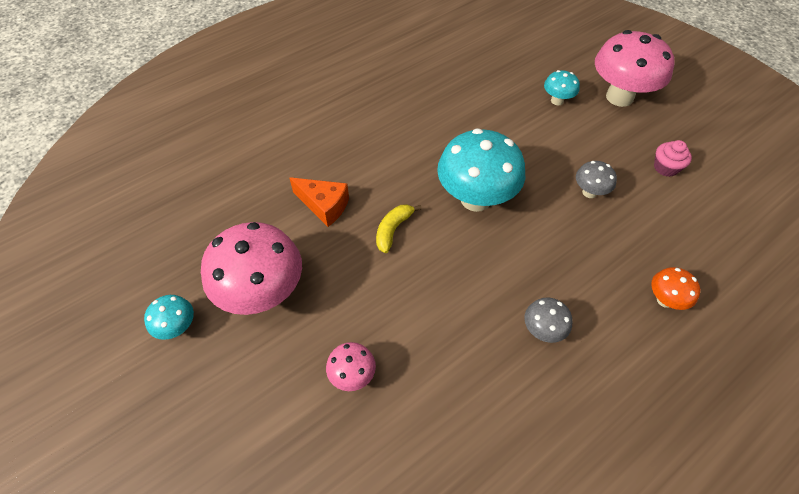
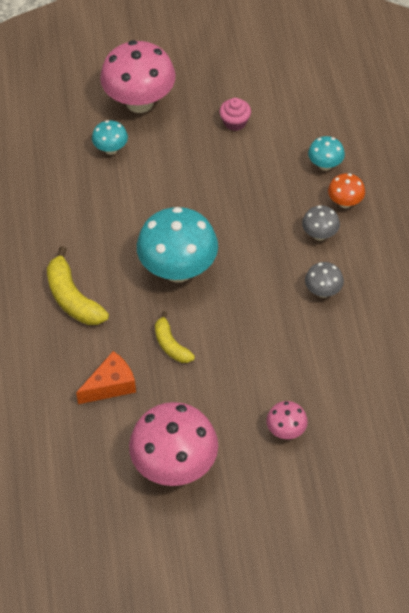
camera: 60 degrees left, 0 degrees up
turquoise mushroom [144,295,194,340] -> turquoise mushroom moved to [308,136,345,171]
grey mushroom [576,161,617,198] -> grey mushroom moved to [302,206,340,241]
none -> yellow banana [47,246,109,325]

